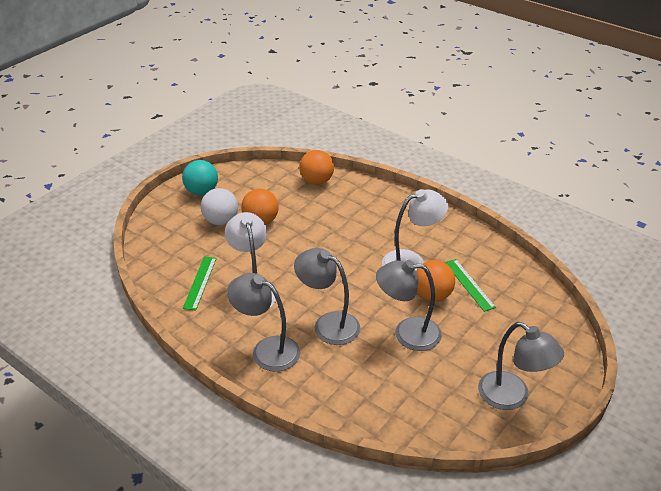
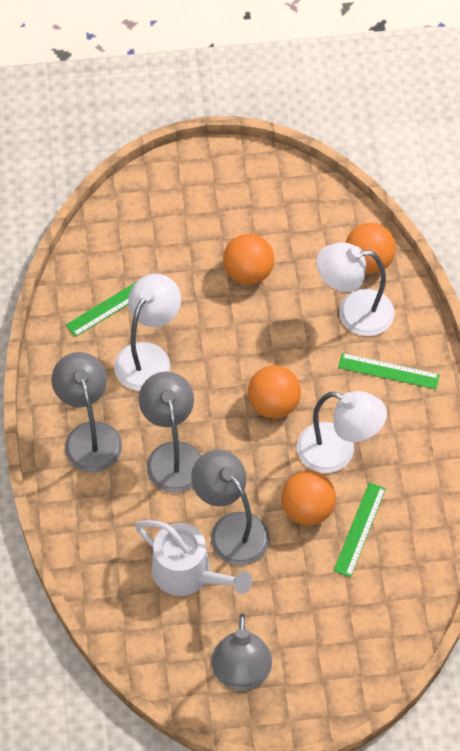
camera: 45 degrees right, 20 degrees up
turquoise ball [182,160,218,195] -> none
white ball [201,188,238,225] -> none
none -> white watering can [135,520,252,596]
none -> orange ball [248,365,301,419]
none -> white lamp [316,242,395,336]
none -> green ruler [338,353,440,389]

